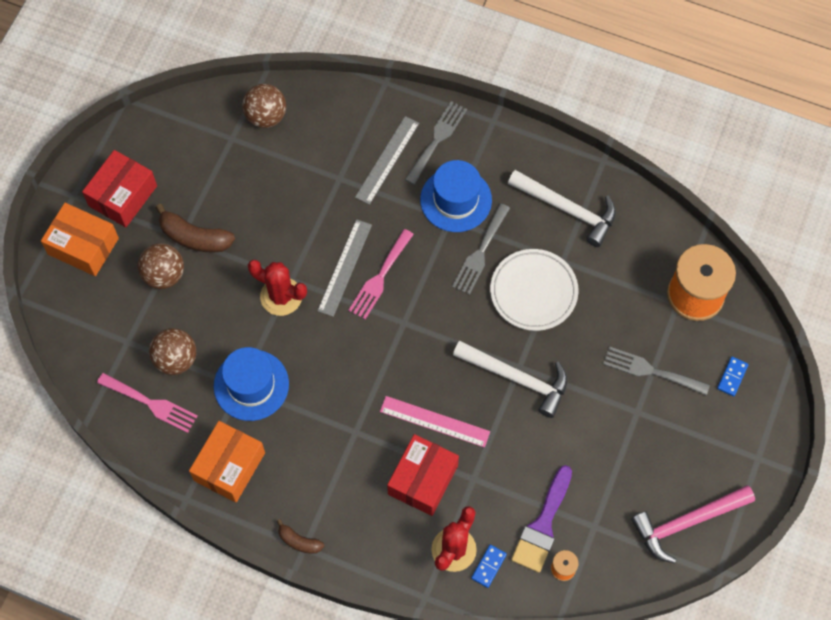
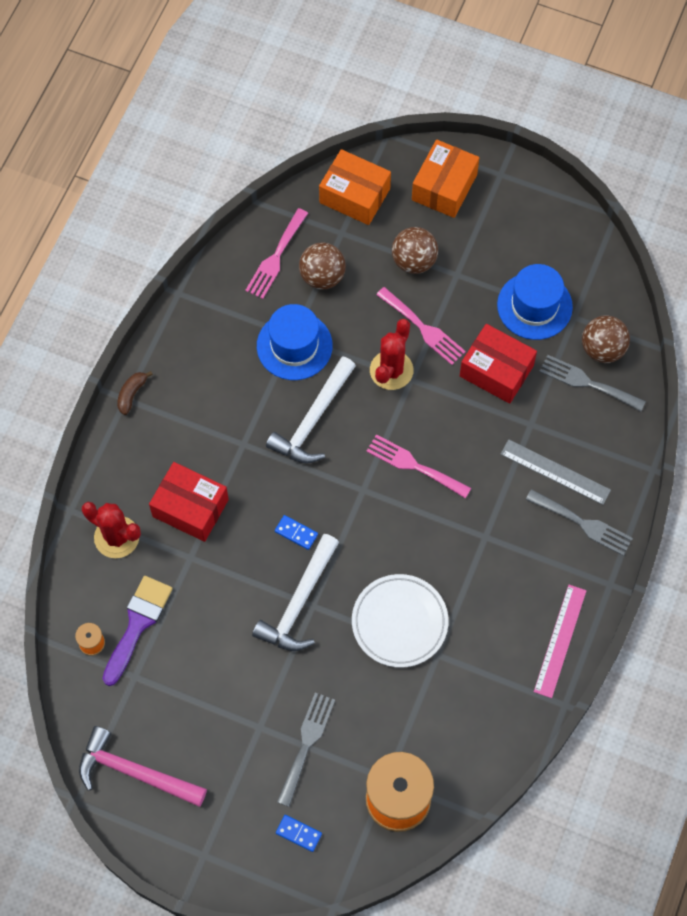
camera: 90 degrees right, 0 degrees up
red box [82,150,157,227] -> red box moved to [460,324,537,404]
brown banana [156,204,235,252] -> none
orange box [189,421,265,502] -> orange box moved to [319,149,391,225]
grey ruler [317,219,372,317] -> none
pink ruler [380,396,490,448] -> pink ruler moved to [534,585,586,698]
blue hat [420,160,492,232] -> blue hat moved to [497,264,573,340]
grey fork [452,203,510,295] -> grey fork moved to [539,355,646,411]
blue domino [471,545,507,588] -> blue domino moved to [275,515,318,550]
white hammer [508,170,616,247] -> white hammer moved to [266,356,356,464]
purple brush [511,465,572,573] -> purple brush turned 90 degrees clockwise [102,576,173,686]
pink hammer [631,485,755,563] -> pink hammer turned 45 degrees counterclockwise [79,726,207,807]
none -> pink fork [376,287,466,365]

